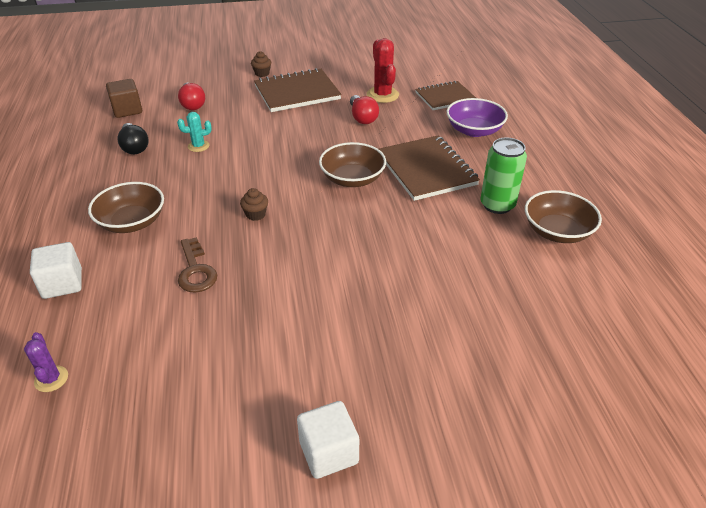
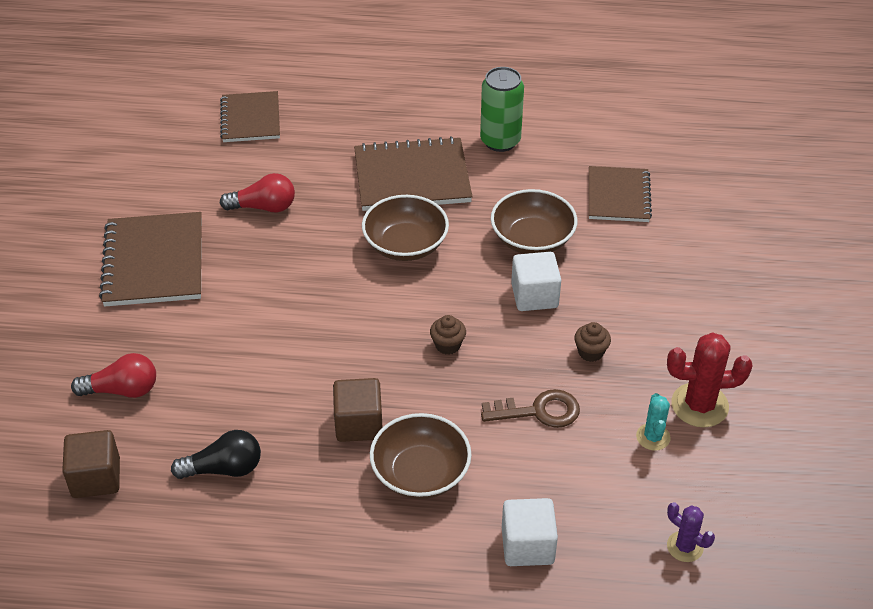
camera: 75 degrees left, 5 degrees up
purple cactus [24,332,68,392] -> purple cactus turned 45 degrees clockwise [667,502,715,562]
turquoise cactus [177,112,212,152] -> turquoise cactus moved to [636,393,671,451]
brown cupcake [251,51,271,77] -> brown cupcake moved to [574,322,611,362]
white cube [297,401,359,479] -> white cube moved to [511,252,561,311]
red cactus [367,38,399,103] -> red cactus moved to [667,332,753,428]
purple bowl [447,98,508,137] -> none
brown bowl [525,190,602,243] -> brown bowl moved to [491,189,577,254]
none -> brown cube [333,378,383,442]
none -> brown notebook [589,166,652,222]

